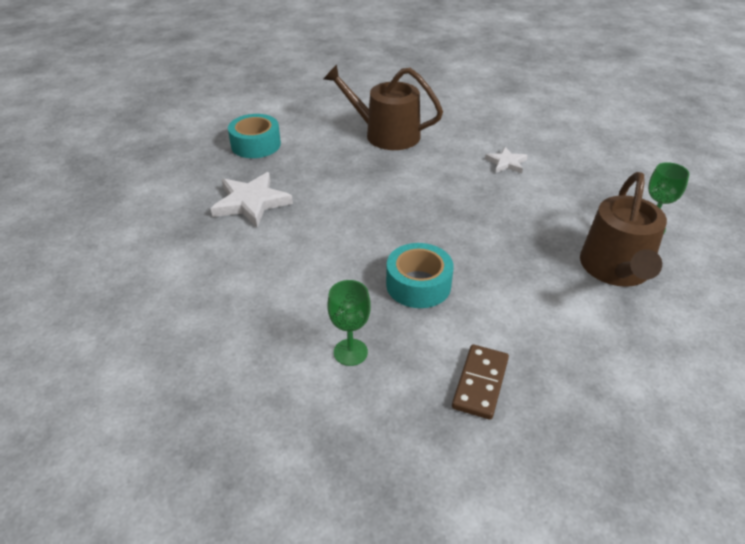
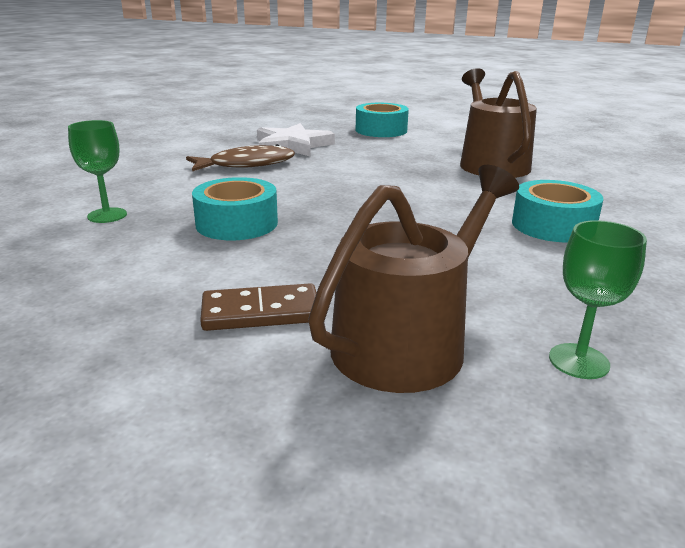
camera: 60 degrees right, 15 degrees down
brown domino [452,344,509,420] -> brown domino moved to [200,283,317,331]
white star [485,147,528,173] -> turquoise tape [512,180,604,243]
brown watering can [580,172,667,287] -> brown watering can turned 150 degrees clockwise [308,165,519,393]
none -> brown fish [186,144,295,171]

